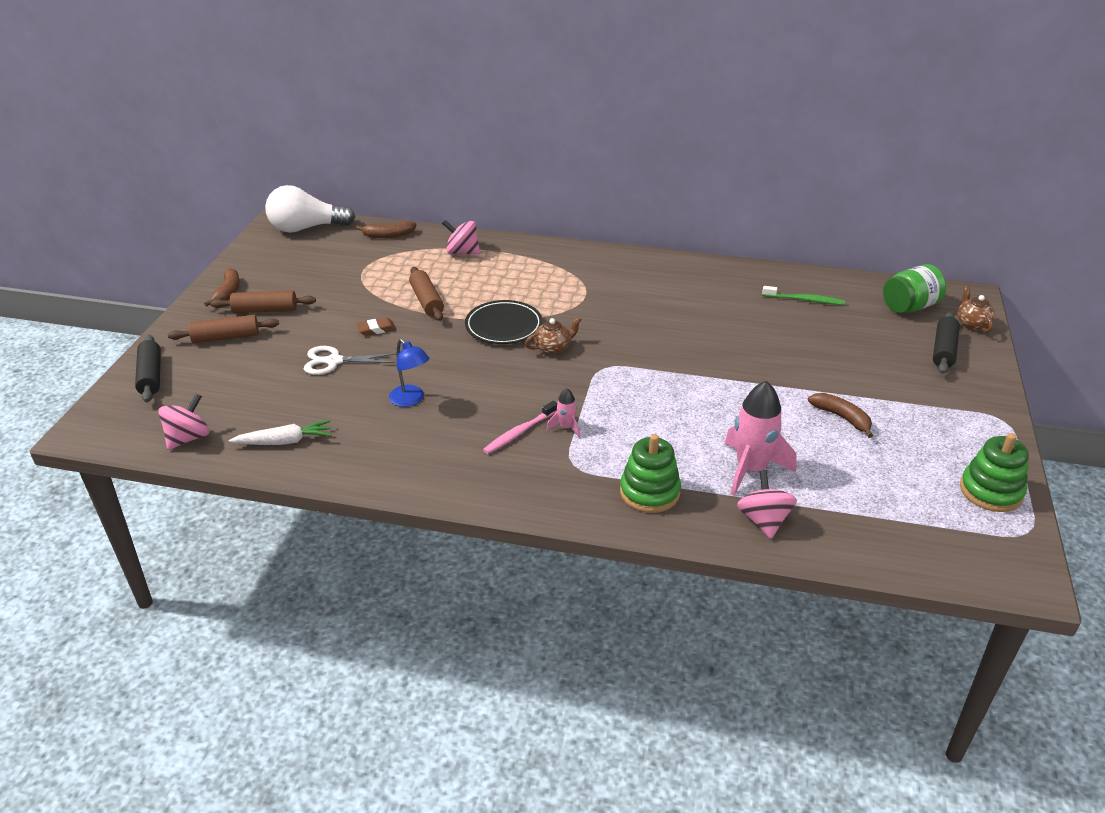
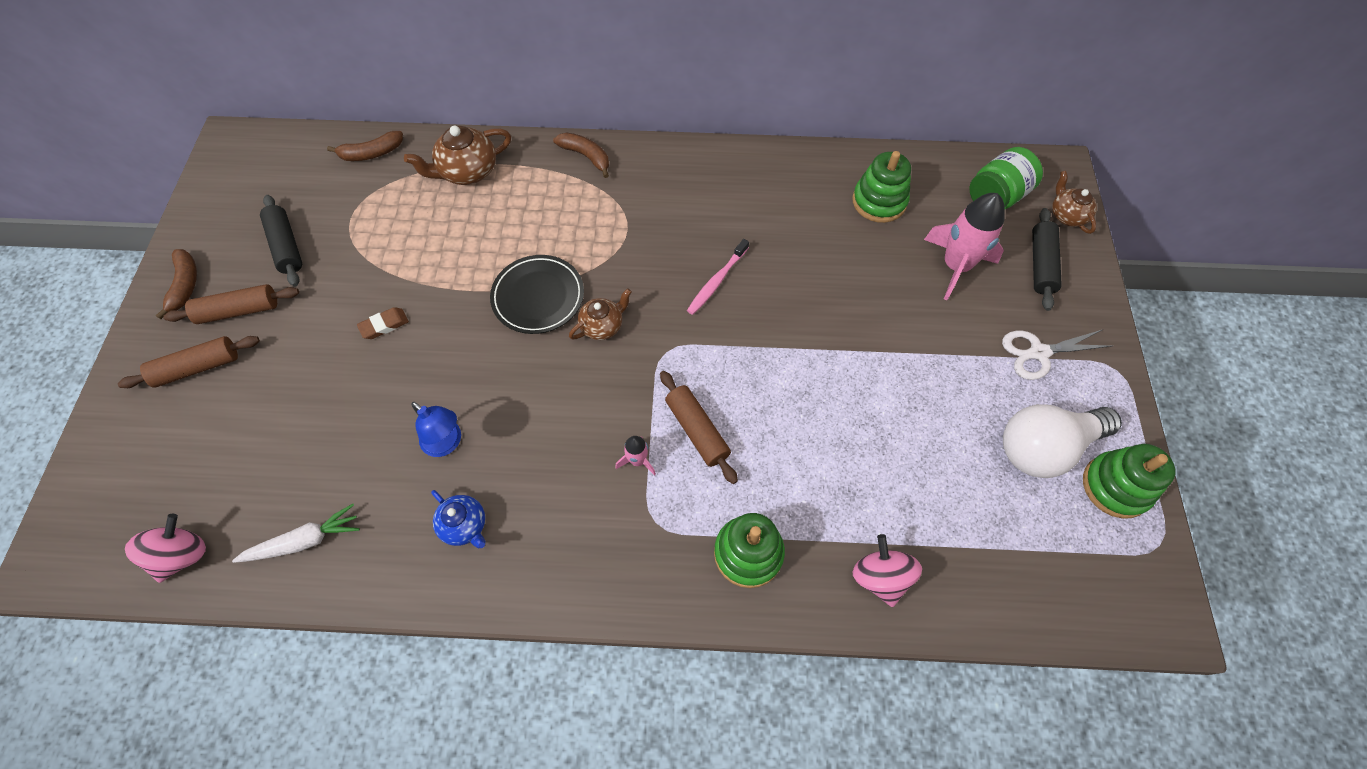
camera: 10 degrees left, 25 degrees up
black rolling pin [135,335,161,402] -> black rolling pin moved to [260,195,302,287]
white light bulb [265,185,355,233] -> white light bulb moved to [1003,404,1122,478]
white scissors [304,346,397,375] -> white scissors moved to [1002,330,1111,380]
brown rolling pin [409,267,444,321] -> brown rolling pin moved to [660,371,738,484]
pink spinning top [442,220,480,254] -> brown teapot [404,126,511,185]
pink toothbrush [483,401,557,454] -> pink toothbrush moved to [687,239,749,315]
pink rocket [725,381,796,496] -> pink rocket moved to [924,193,1005,300]
green toothbrush [762,286,845,305] -> green stacking toy [852,151,911,223]
brown banana [808,393,873,438] -> brown banana moved to [553,133,609,178]
none -> blue teapot [431,490,486,548]

